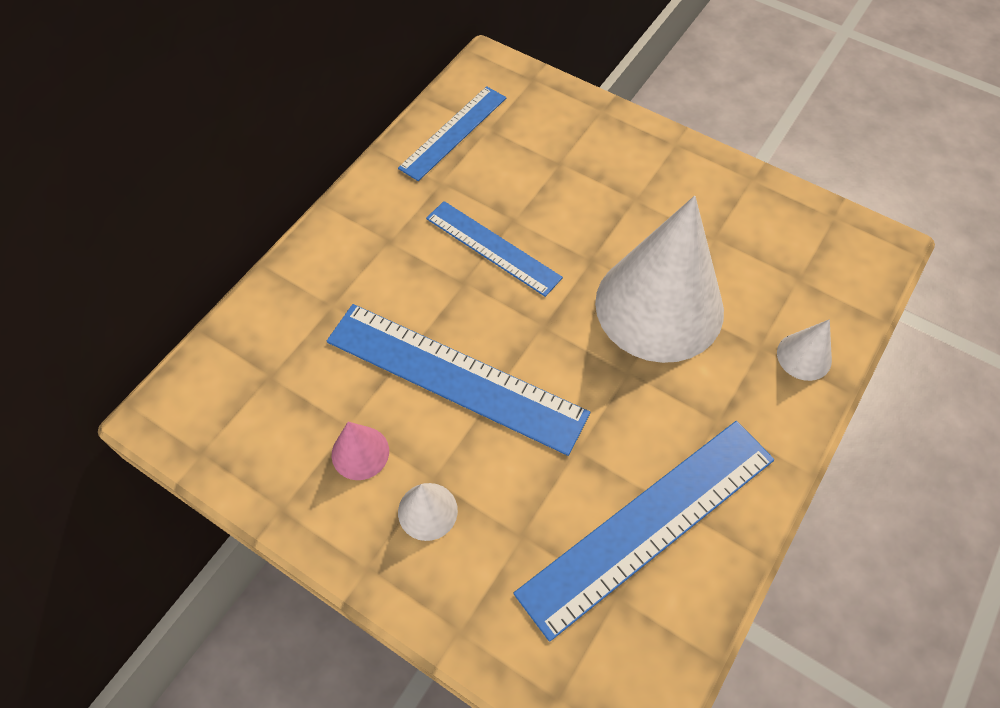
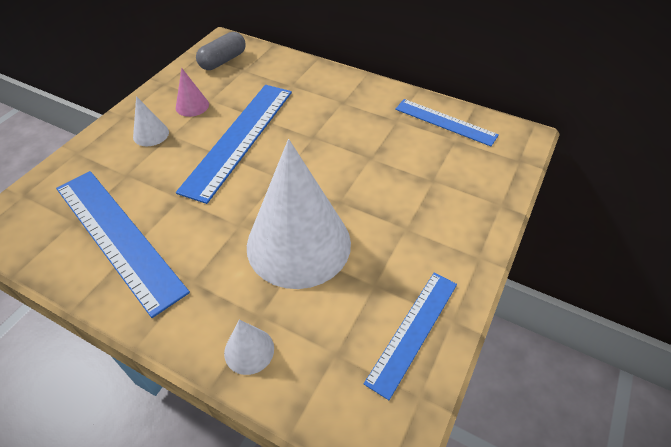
camera: 85 degrees right, 10 degrees down
blue ruler [426,201,563,297] -> blue ruler moved to [364,273,457,400]
none -> grey capsule [196,32,246,70]

